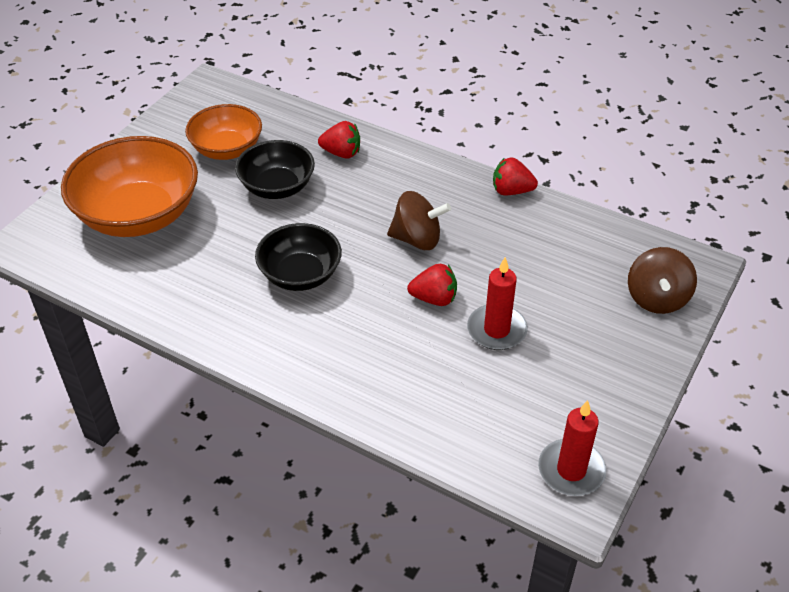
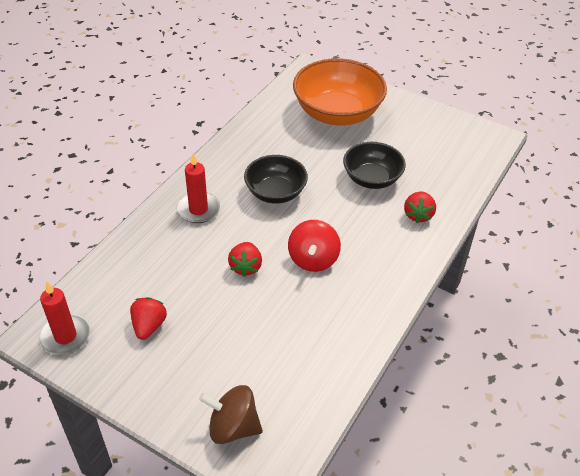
camera: 90 degrees right, 0 degrees up
orange bowl [185,104,262,160] -> none
brown spinning top [387,191,451,250] -> red spinning top [288,220,341,272]
red candle [467,257,528,350] -> red candle moved to [176,153,220,223]
red strawberry [493,157,538,196] -> red strawberry moved to [130,297,167,340]

